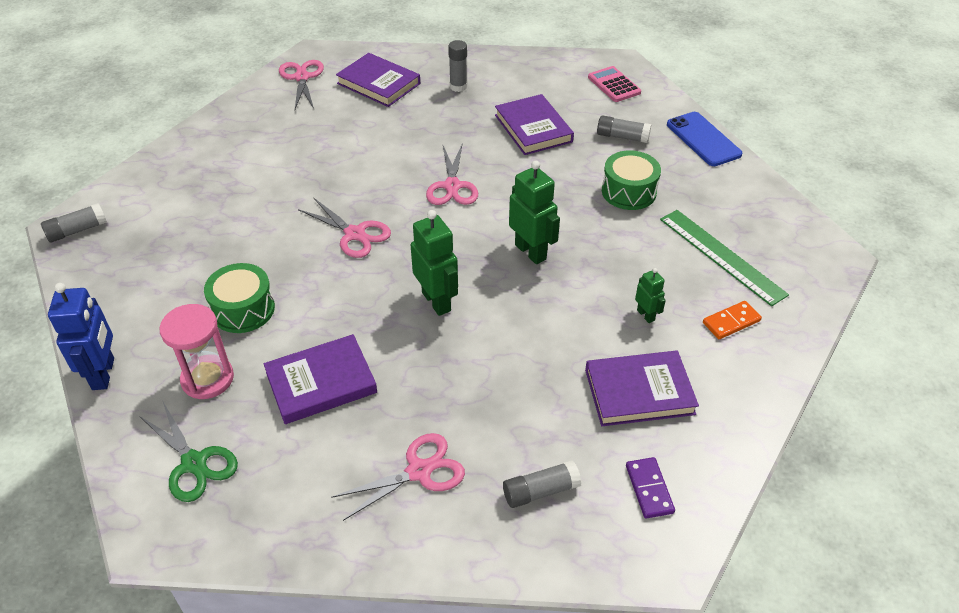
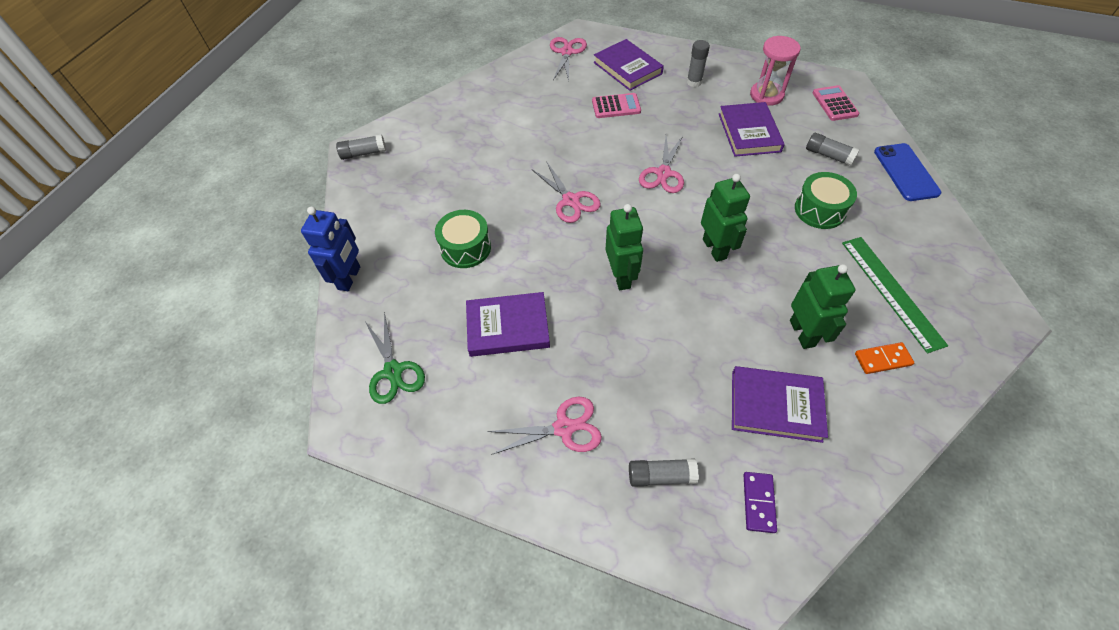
camera: 20 degrees right, 10 degrees up
pink hourglass [159,304,234,399] -> pink hourglass moved to [750,36,801,106]
green robot [635,268,666,323] -> green robot [790,264,856,349], size x1.84
none -> pink calculator [592,93,641,118]

